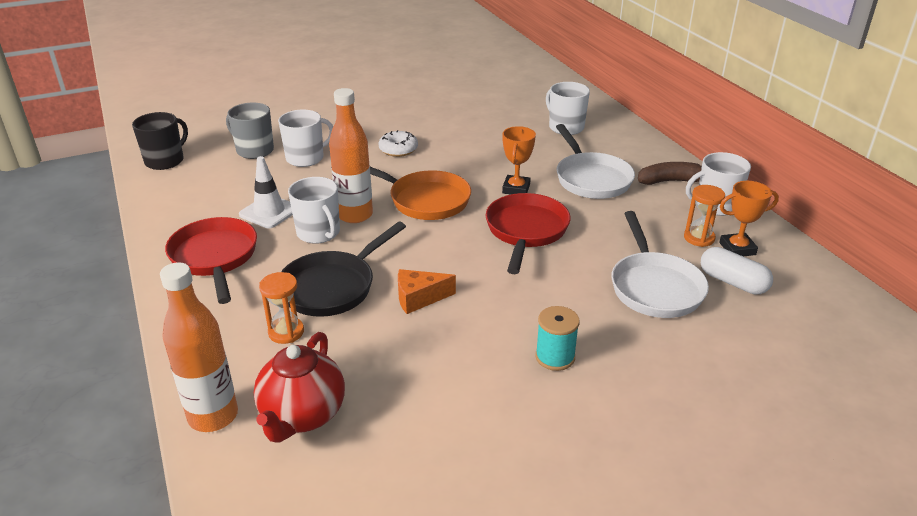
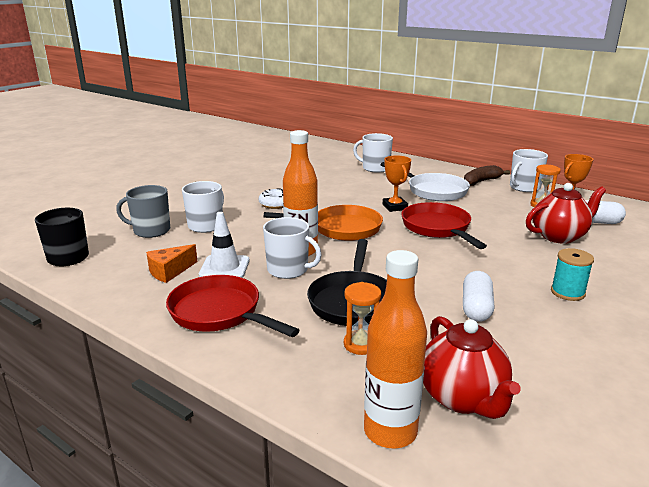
camera: 30 degrees left, 10 degrees down
orange cheese [398,269,456,314] -> orange cheese moved to [146,244,198,283]
white pan [611,211,709,318] -> red teapot [526,183,606,244]
none -> white capsule [463,271,494,322]

